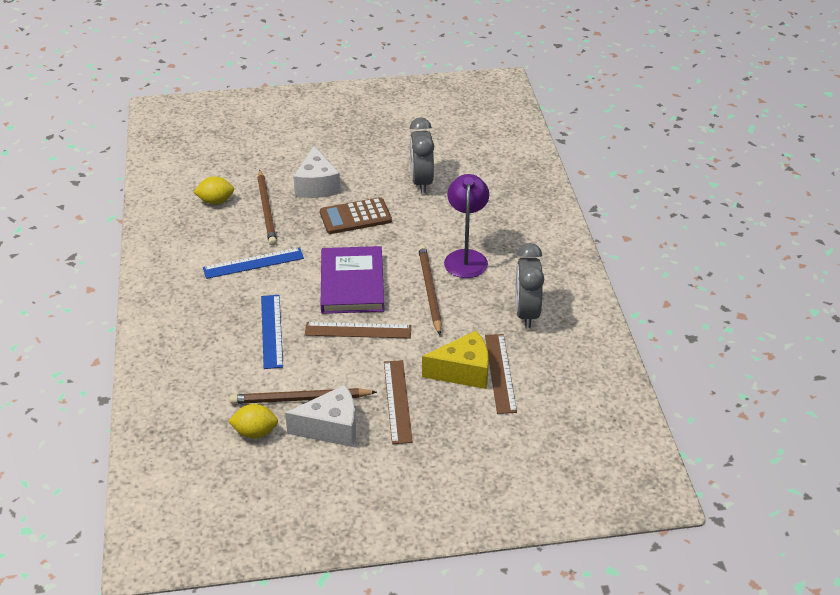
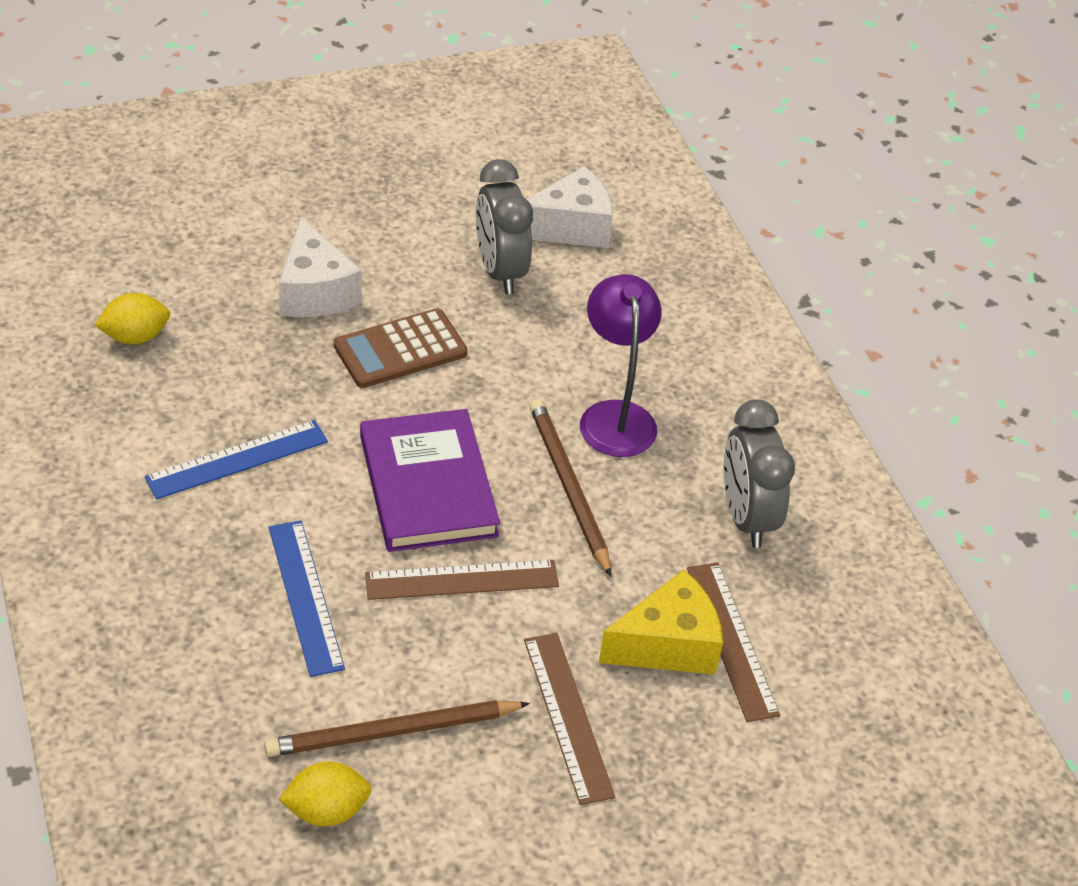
camera: 15 degrees left, 5 degrees up
brown pencil [257,169,277,246] -> none
white cheese [285,385,356,447] -> white cheese moved to [526,166,613,248]

